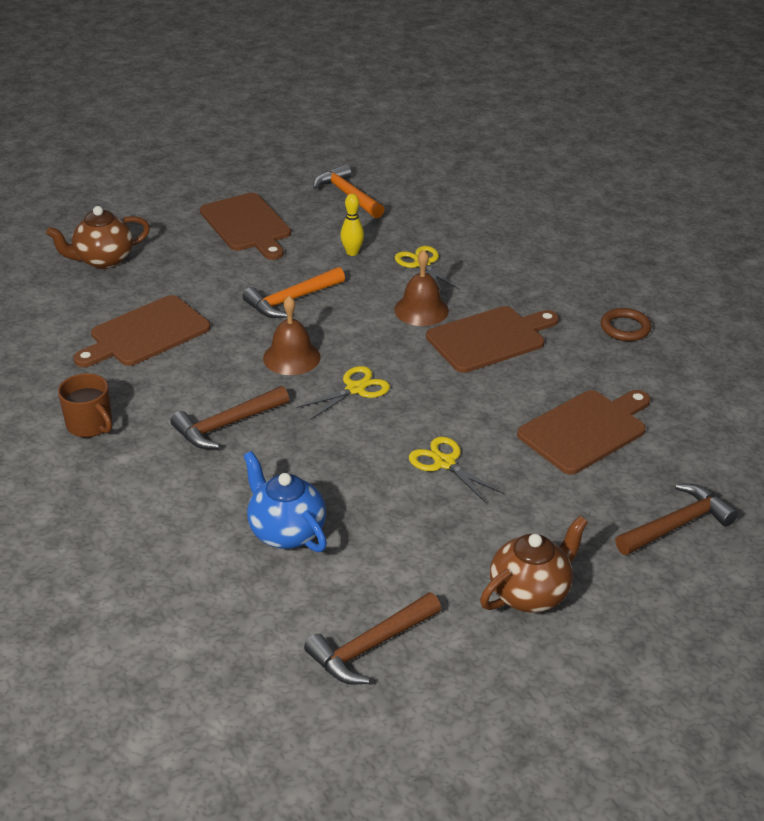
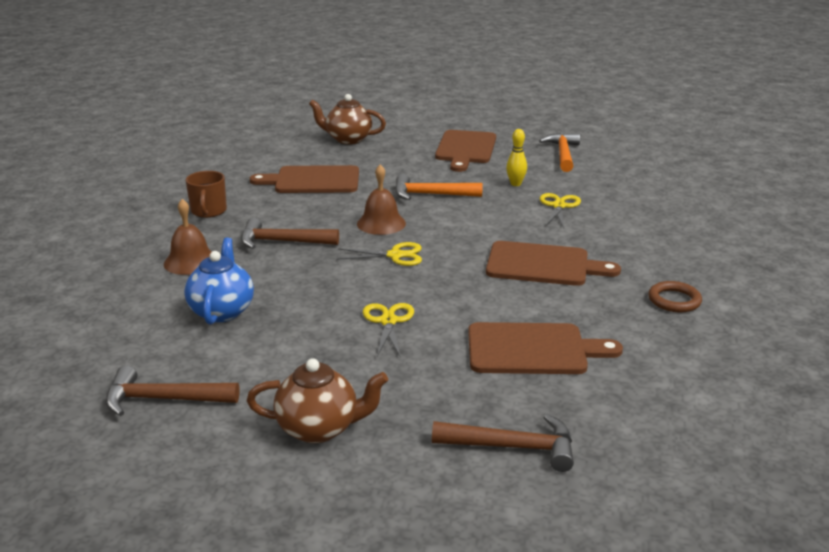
camera: 40 degrees right, 10 degrees down
brown bell [394,250,449,326] -> brown bell moved to [164,199,212,275]

